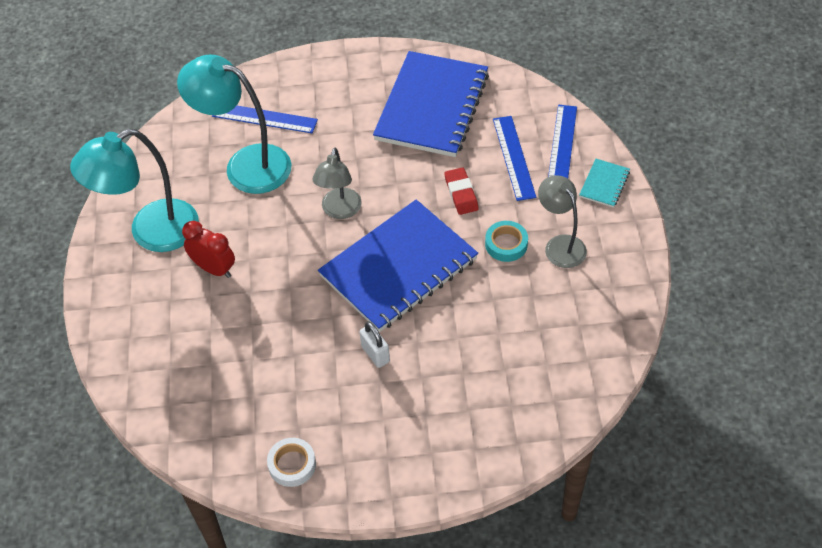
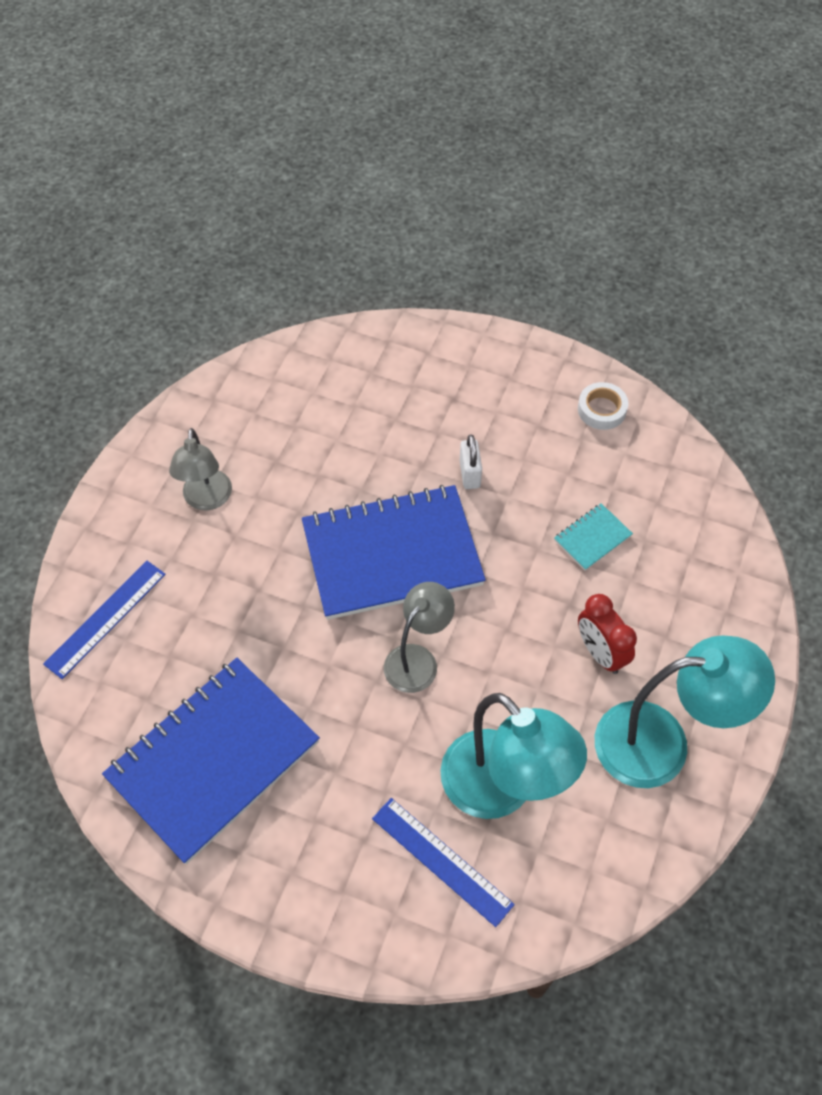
camera: 155 degrees left, 5 degrees up
red eraser [445,167,479,215] -> none
turquoise tape [485,221,528,262] -> none
blue ruler [493,116,536,201] -> none
turquoise notebook [579,159,630,208] -> turquoise notebook moved to [554,503,633,571]

